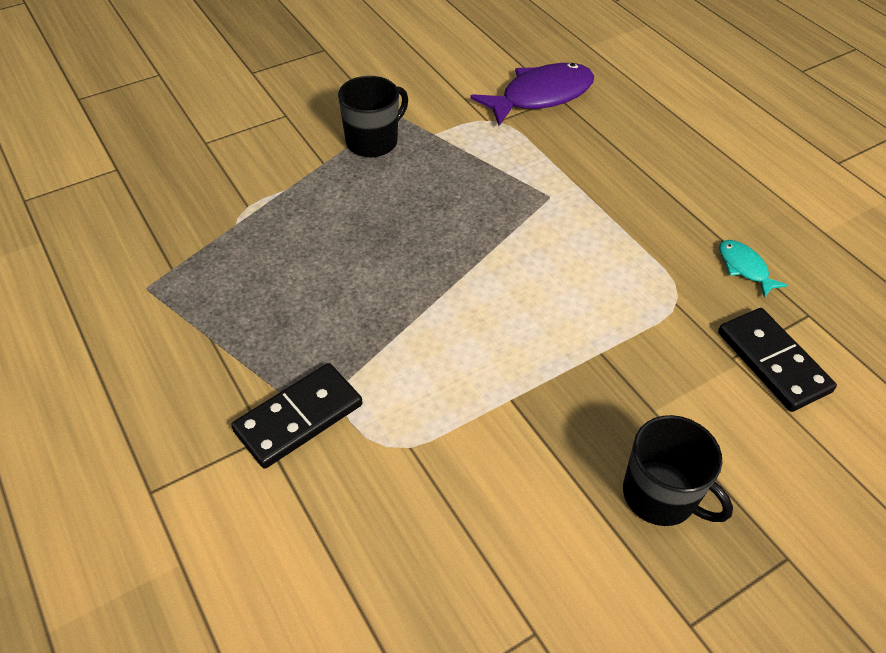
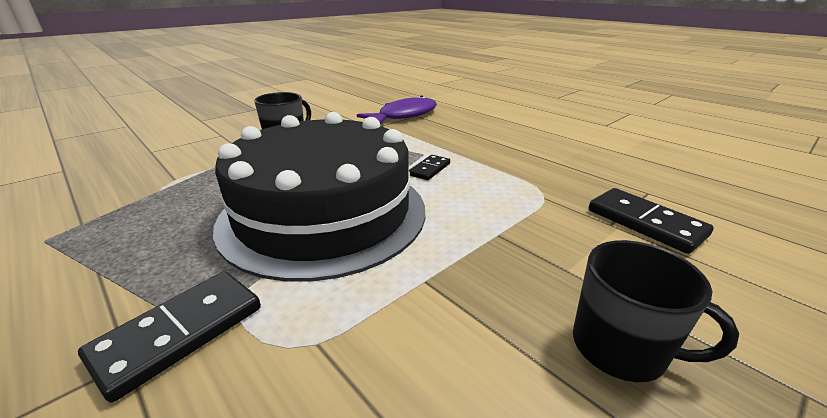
camera: 10 degrees left, 20 degrees down
turquoise fish [719,240,788,298] -> none
none -> black cake [213,112,425,282]
none -> black domino [409,155,450,180]

